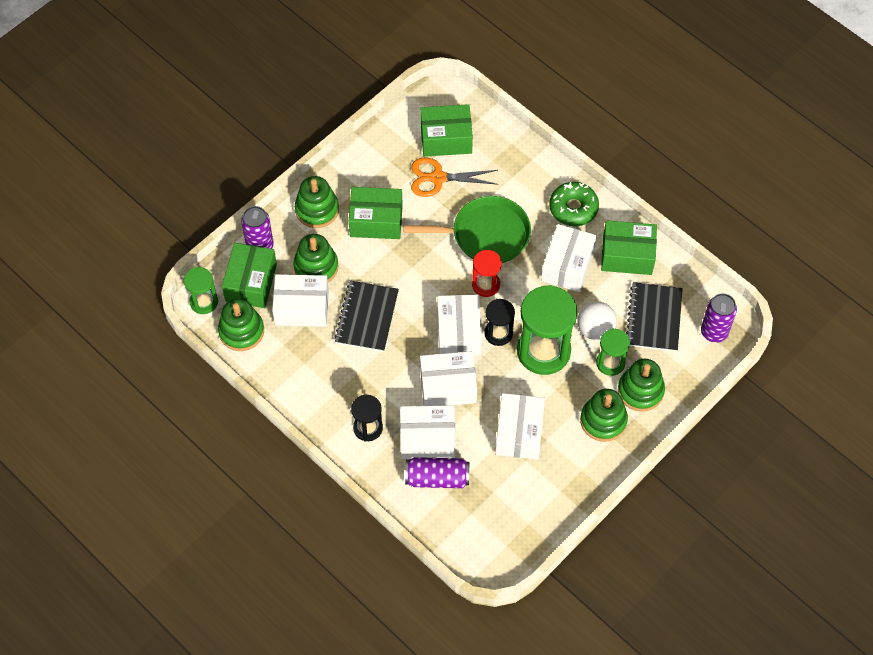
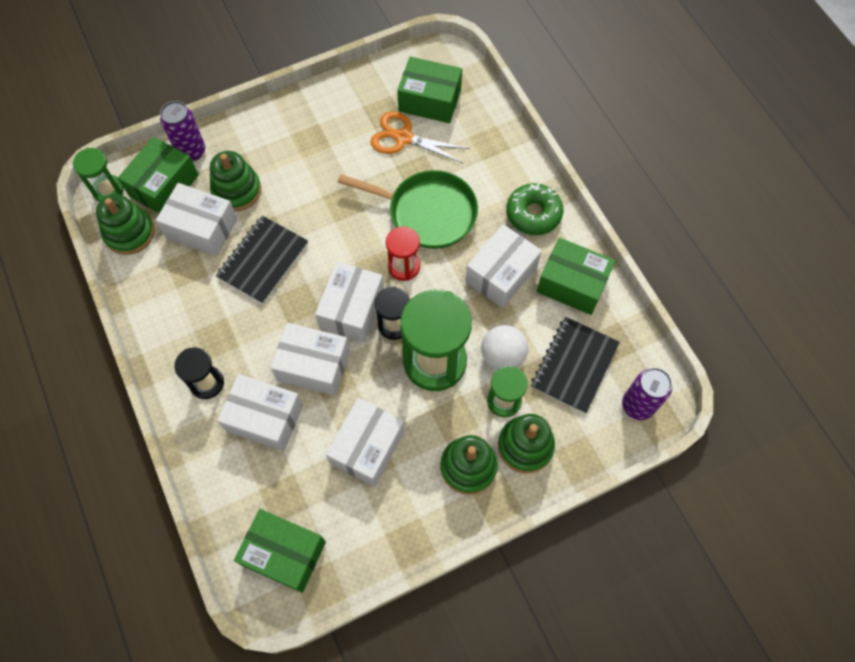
camera: 20 degrees right, 5 degrees up
green stacking toy [295,176,339,228] -> none
green box [349,187,403,239] -> green box moved to [234,509,326,593]
purple can [405,457,469,488] -> none

